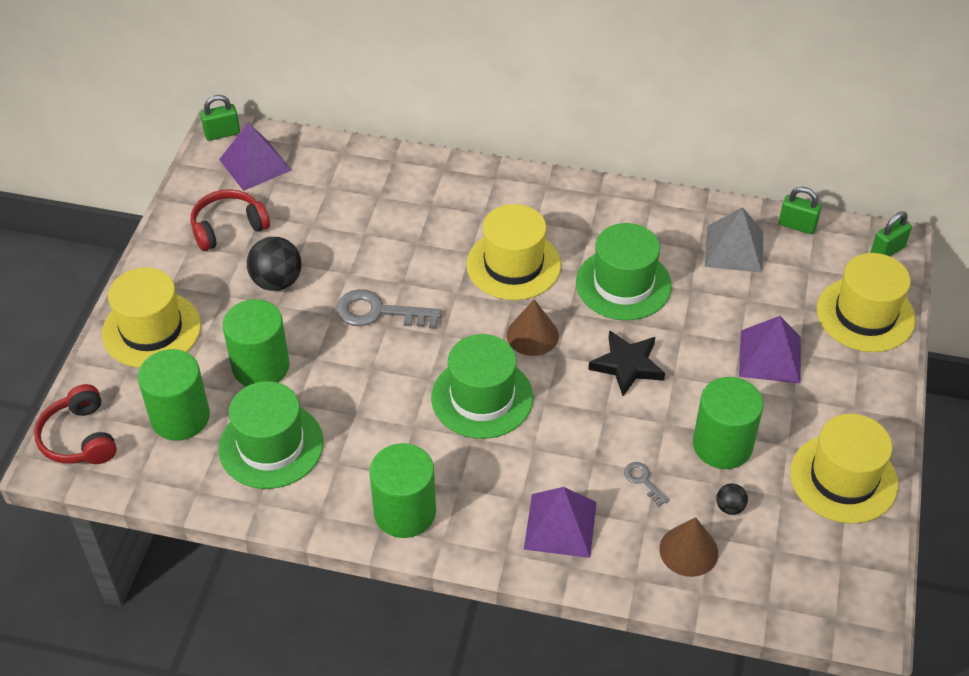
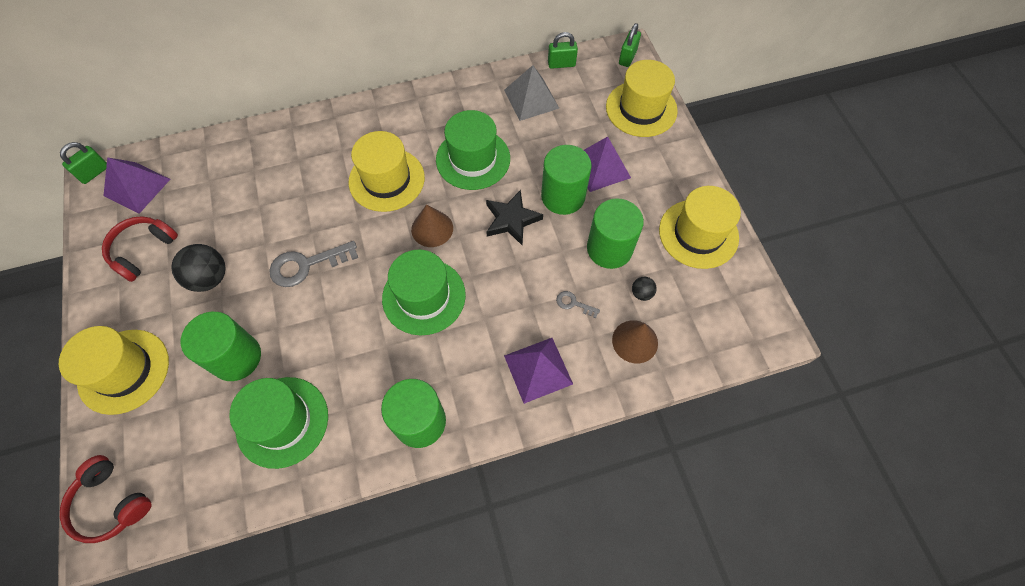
camera: 30 degrees left, 15 degrees up
green cylinder [138,349,210,440] -> green cylinder moved to [541,145,592,215]

